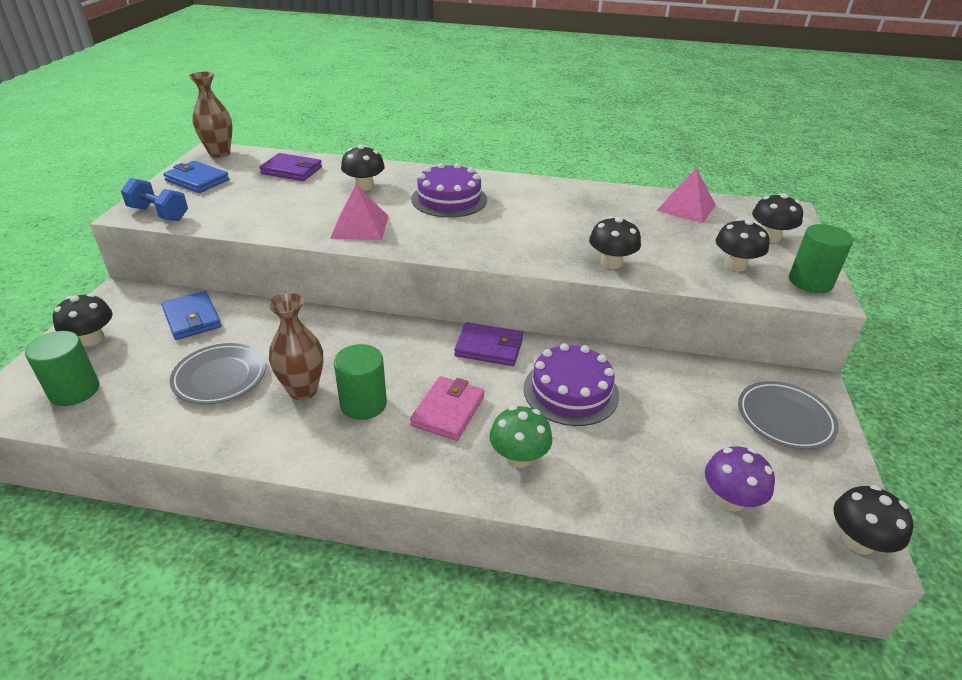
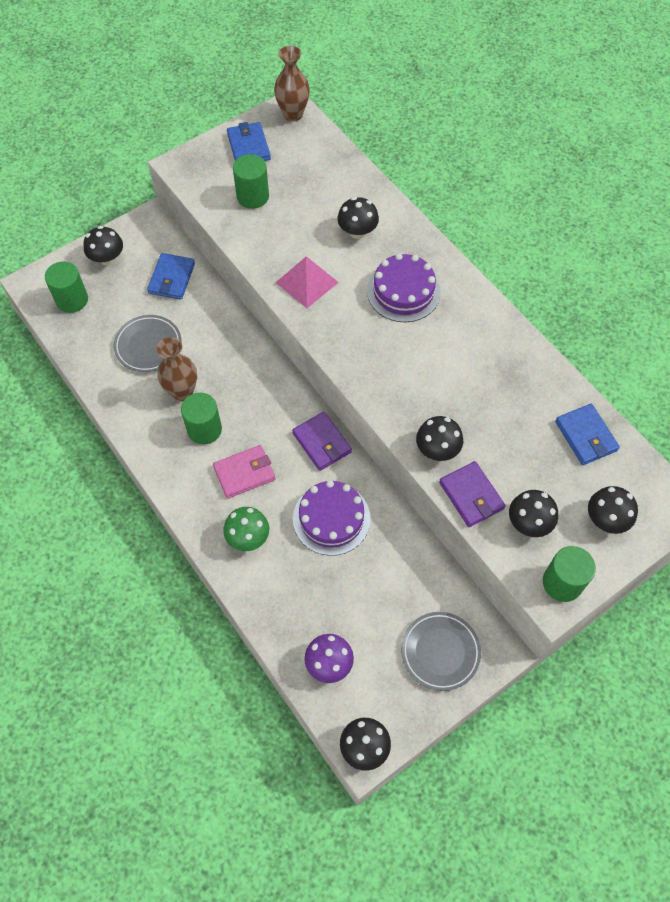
camera: 45 degrees right, 25 degrees up
blue dumbbell [121,178,188,221] -> none
purple wallet [259,153,322,181] -> purple wallet moved to [439,461,506,527]
pink pyramid [657,168,716,223] -> blue wallet [555,404,620,465]
none -> green cylinder [233,154,269,209]

